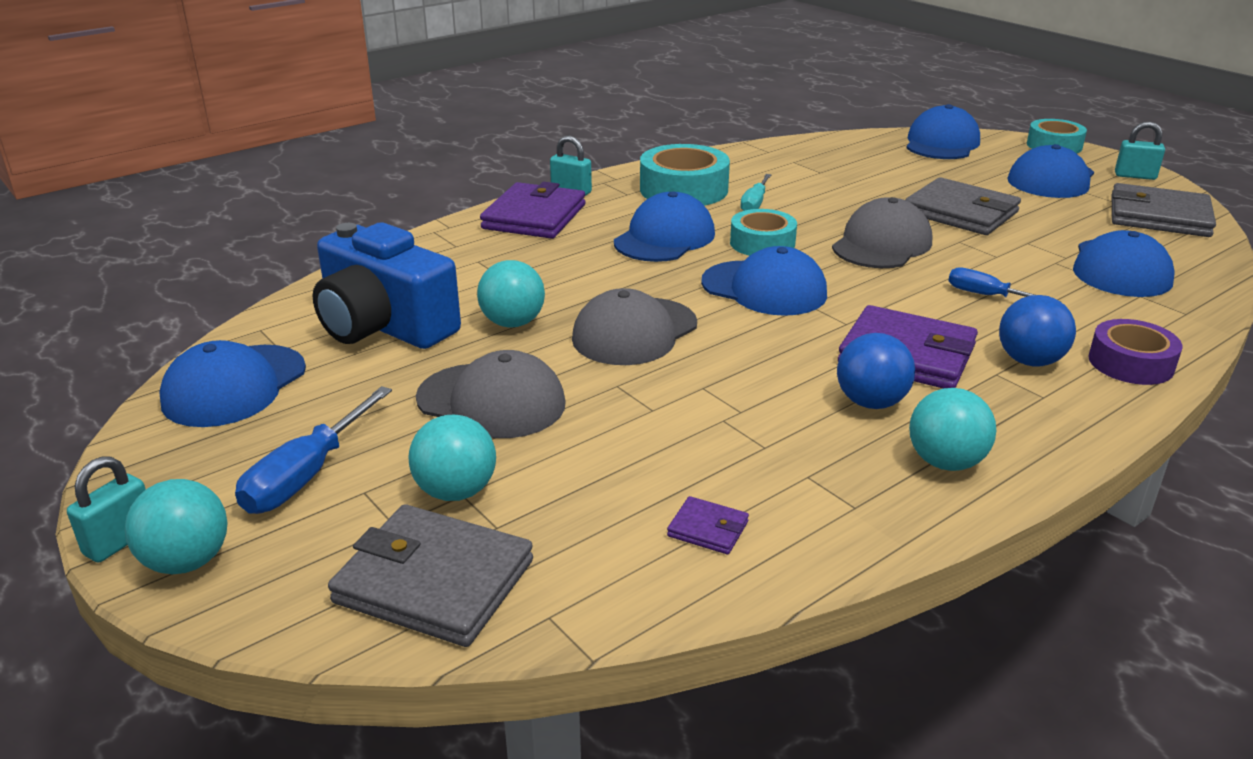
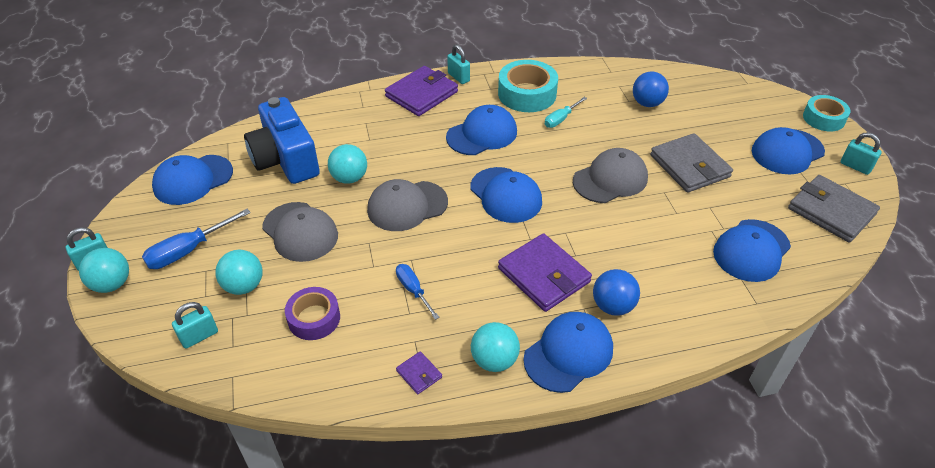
camera: 25 degrees right, 15 degrees up
grey wallet [328,504,533,647] -> turquoise padlock [172,302,218,349]
purple wallet [667,496,749,554] -> purple wallet moved to [396,351,442,394]
turquoise tape [730,209,797,256] -> none
blue ball [837,333,915,409] -> blue ball moved to [633,71,669,107]
blue cap [906,104,980,159] -> blue cap moved to [523,312,613,393]
blue screwdriver [948,267,1061,302] -> blue screwdriver moved to [396,264,440,320]
purple tape [1088,319,1182,385] -> purple tape moved to [285,287,340,340]

